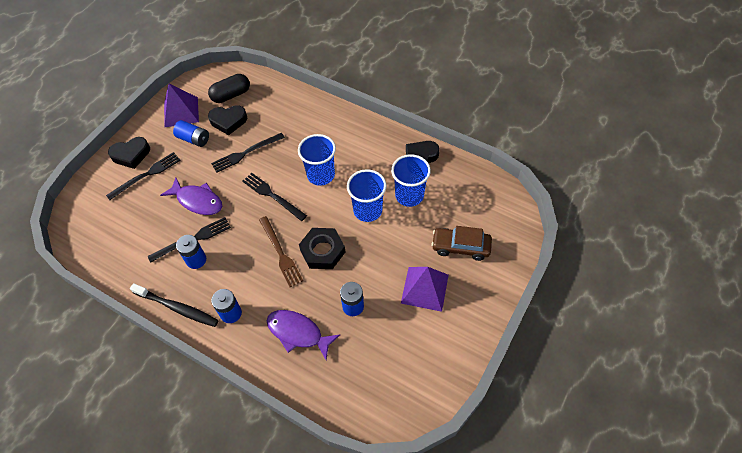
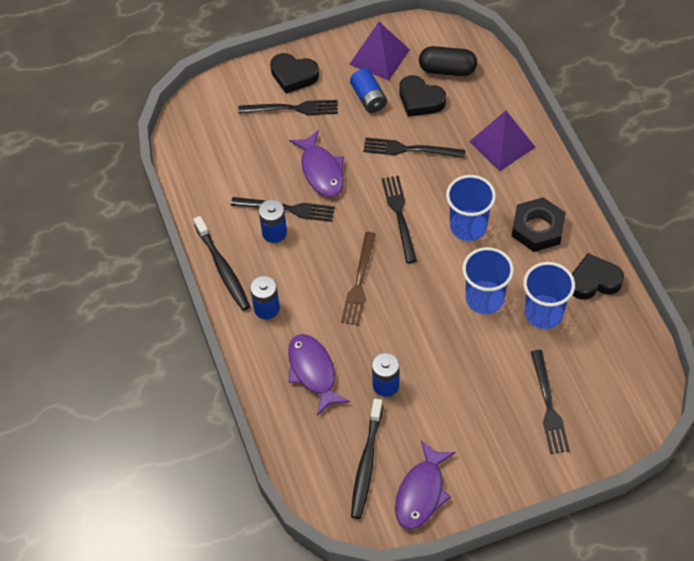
camera: 40 degrees right, 0 degrees up
black nut [299,228,345,269] -> black nut moved to [512,197,566,252]
purple pyramid [401,267,449,312] -> purple pyramid moved to [469,110,535,171]
brown car [431,226,492,261] -> black fork [531,350,570,454]
none -> black toothbrush [351,399,383,519]
none -> purple fish [395,441,456,529]

